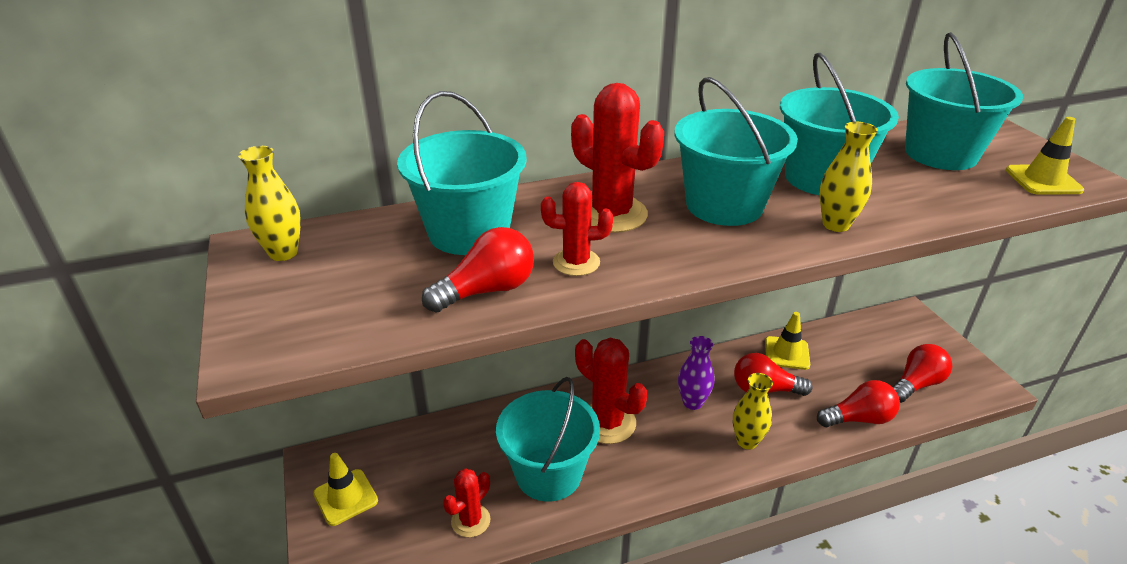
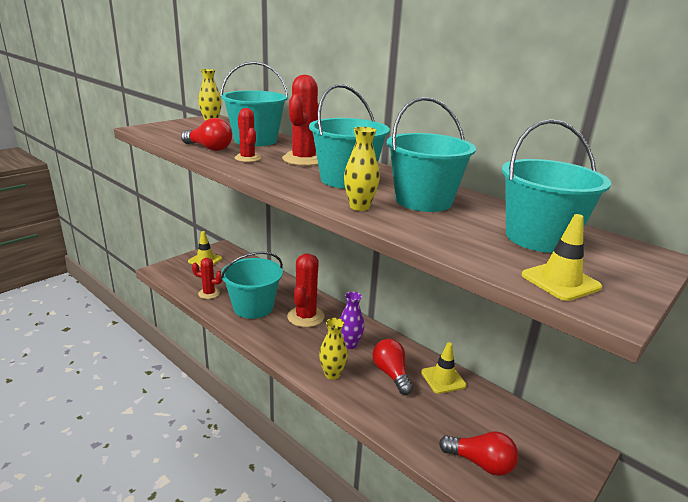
camera: 60 degrees right, 10 degrees down
red light bulb [817,380,900,427] -> none

